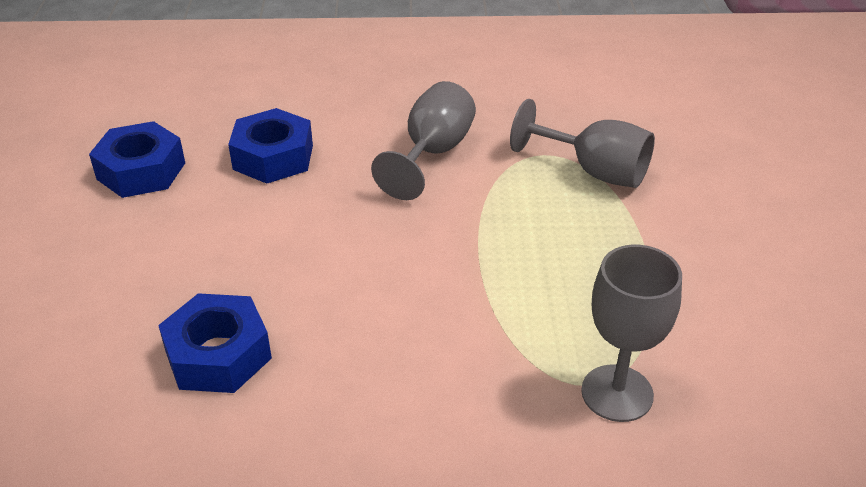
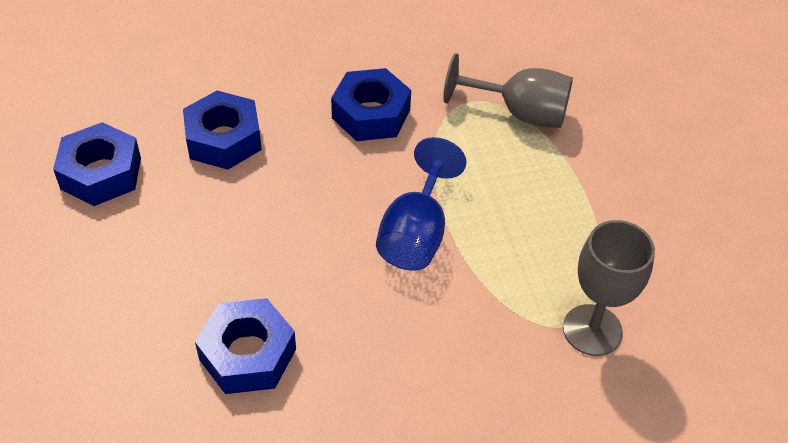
camera: 15 degrees left, 10 degrees up
grey goblet [371,81,476,200] -> blue nut [331,68,411,141]
none -> blue goblet [376,137,466,271]

